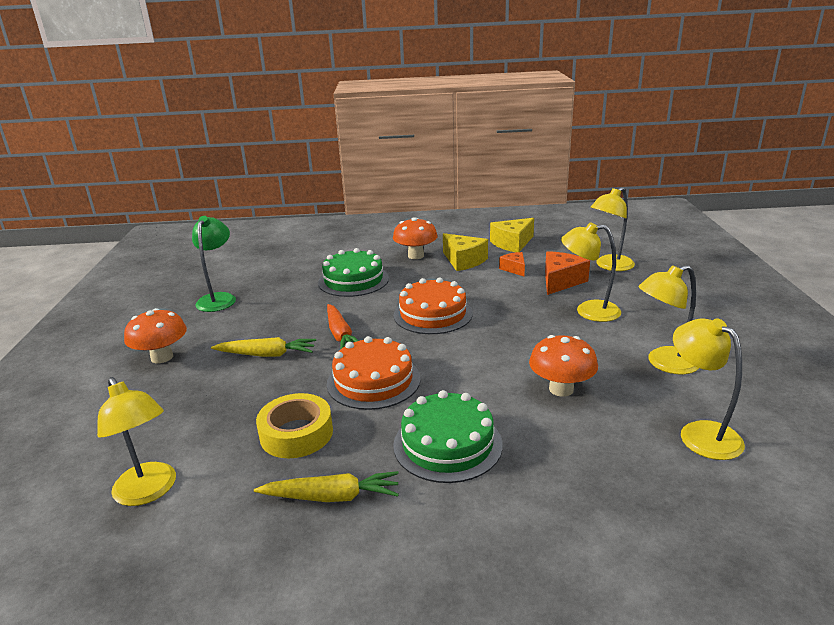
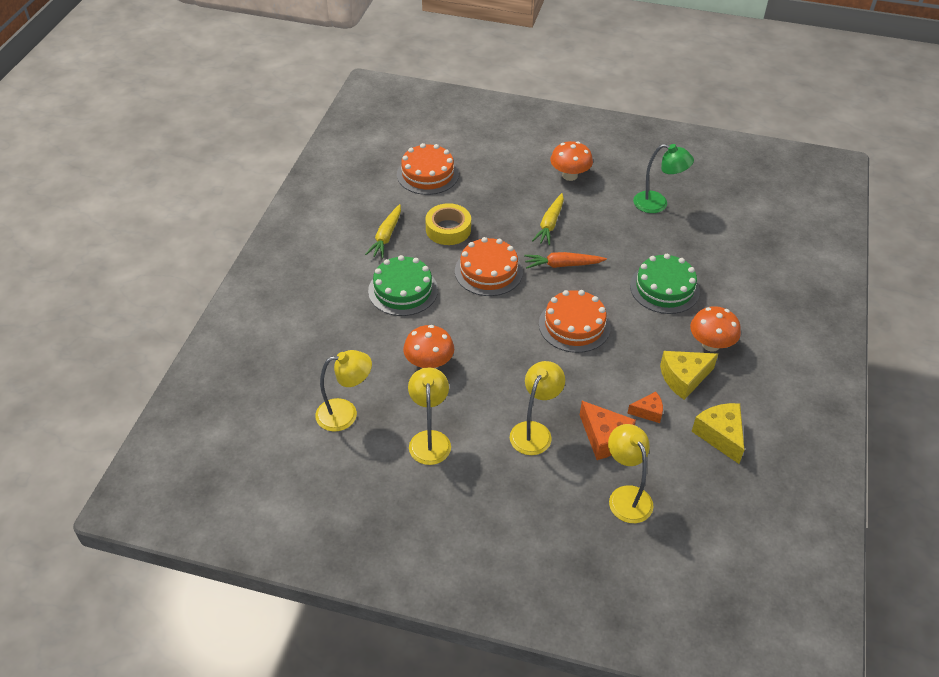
camera: 105 degrees right, 20 degrees up
yellow lamp [97,377,176,506] -> orange cake [397,143,459,195]

